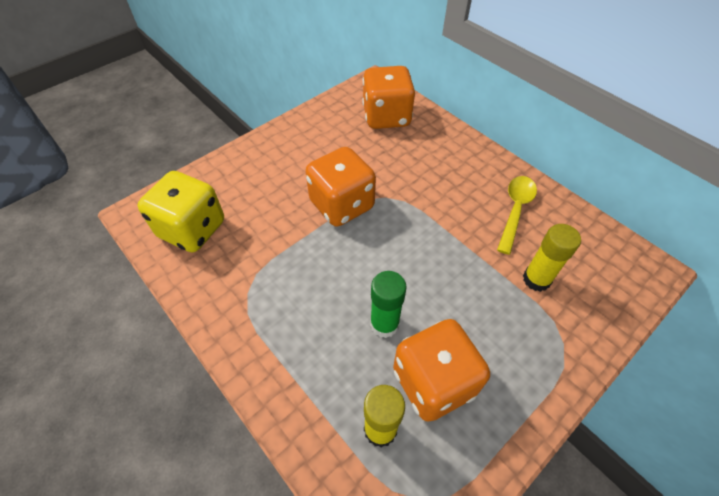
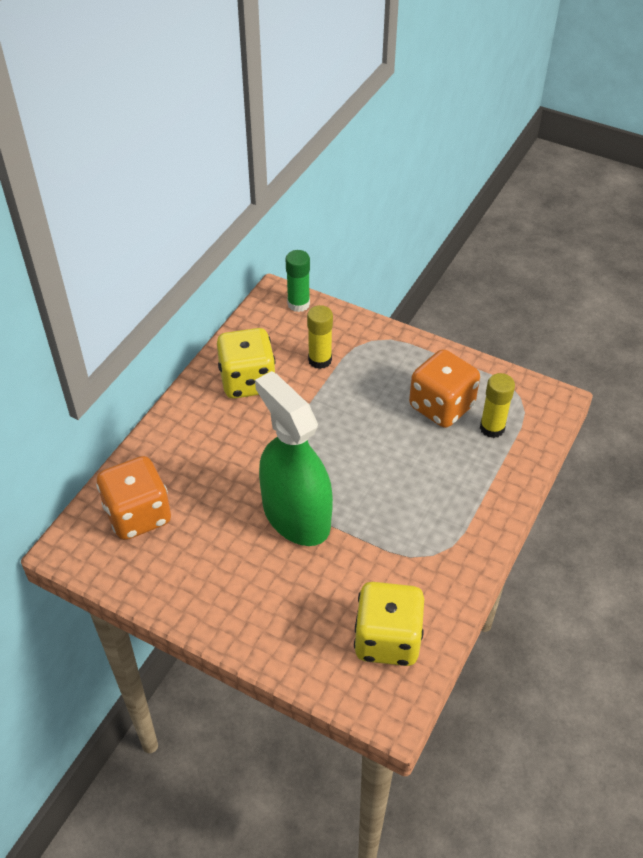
camera: 110 degrees left, 5 degrees down
orange dice [305,147,376,227] -> green spray bottle [255,371,333,546]
green glue stick [370,271,407,338] -> green glue stick moved to [286,250,310,312]
yellow spoon [497,176,537,255] -> yellow dice [217,328,275,399]

